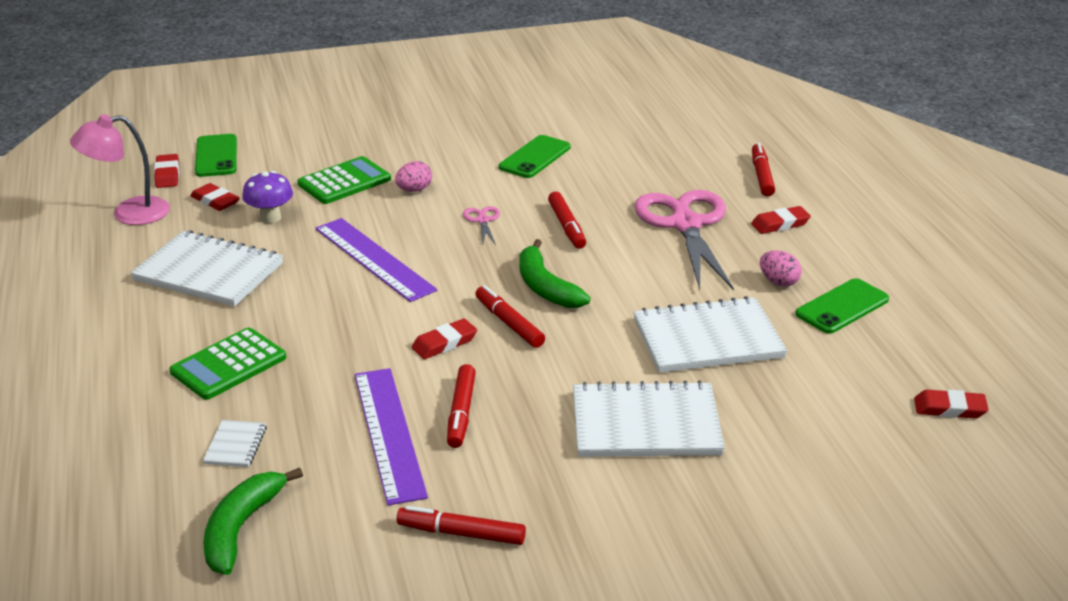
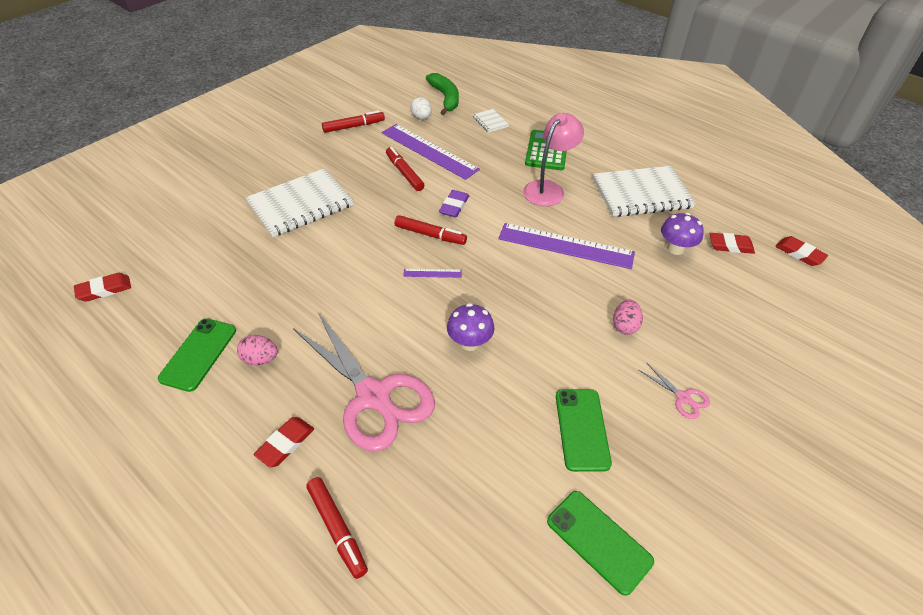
camera: 145 degrees right, 15 degrees up
pink lamp [70,115,170,225] -> pink lamp moved to [523,113,584,206]
green phone [195,134,237,177] -> green phone moved to [547,491,654,596]
green calculator [297,156,391,204] -> none
red eraser [412,318,477,359] -> purple eraser [439,190,469,217]
pink scissors [463,206,500,245] -> pink scissors moved to [639,362,710,419]
green banana [520,239,591,308] -> purple ruler [404,269,462,278]
red marker [548,192,586,249] -> purple mushroom [447,303,495,351]
white notebook [633,296,787,373] -> none
none -> white egg [410,97,432,120]

